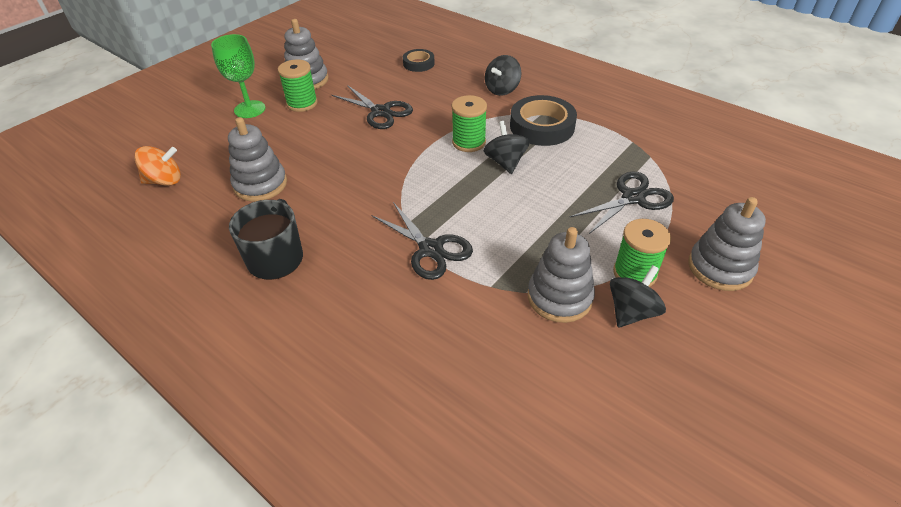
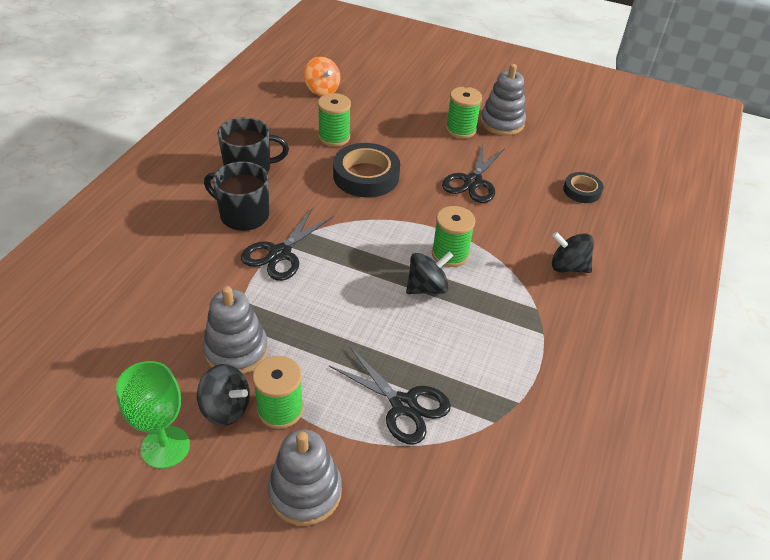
camera: 70 degrees right, 0 degrees up
green goblet [211,34,266,118] -> green goblet moved to [116,361,190,469]
grey stacking toy [228,117,287,202] -> green spool [318,93,351,147]
black tape [510,95,577,146] -> black tape moved to [333,143,400,198]
none -> black mug [204,161,269,231]

